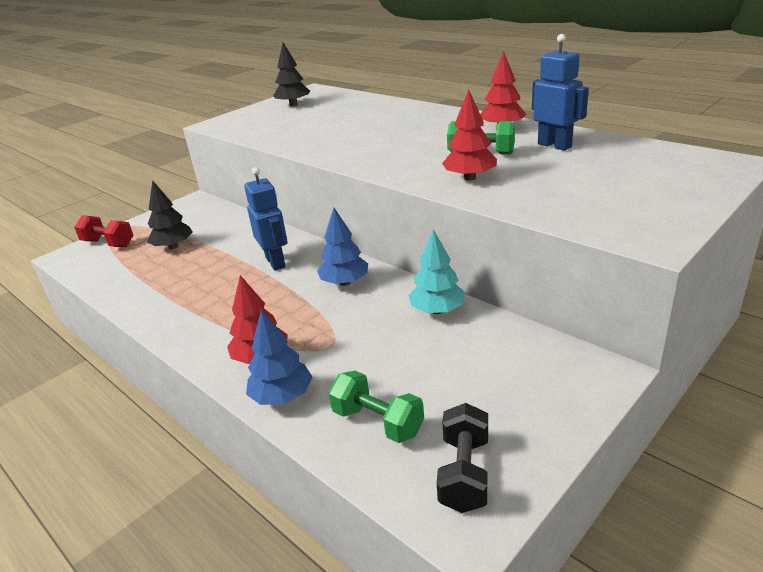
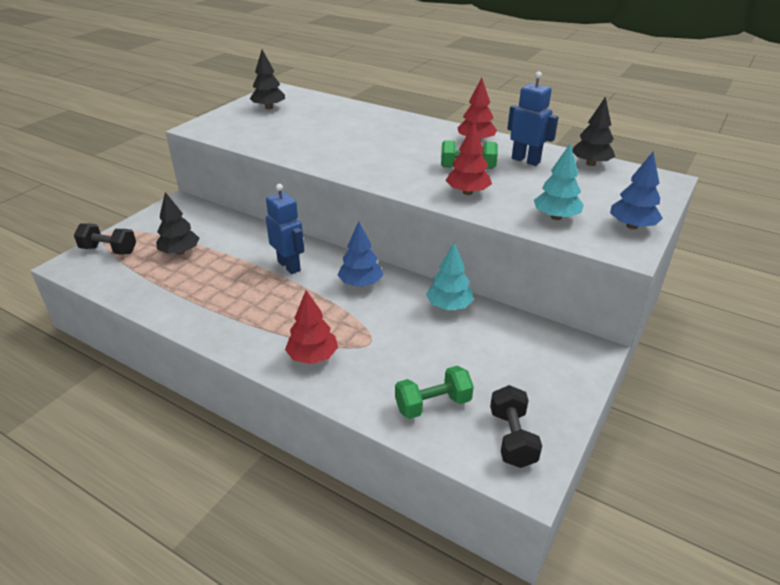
camera: 15 degrees left, 5 degrees up
red dumbbell [74,215,133,247] -> black dumbbell [74,223,136,255]
blue tree [246,310,312,405] -> blue tree moved to [610,152,663,229]
green dumbbell [329,371,424,443] -> green dumbbell turned 45 degrees counterclockwise [395,366,474,419]
none -> turquoise tree [534,144,584,220]
none -> black tree [572,96,615,166]

